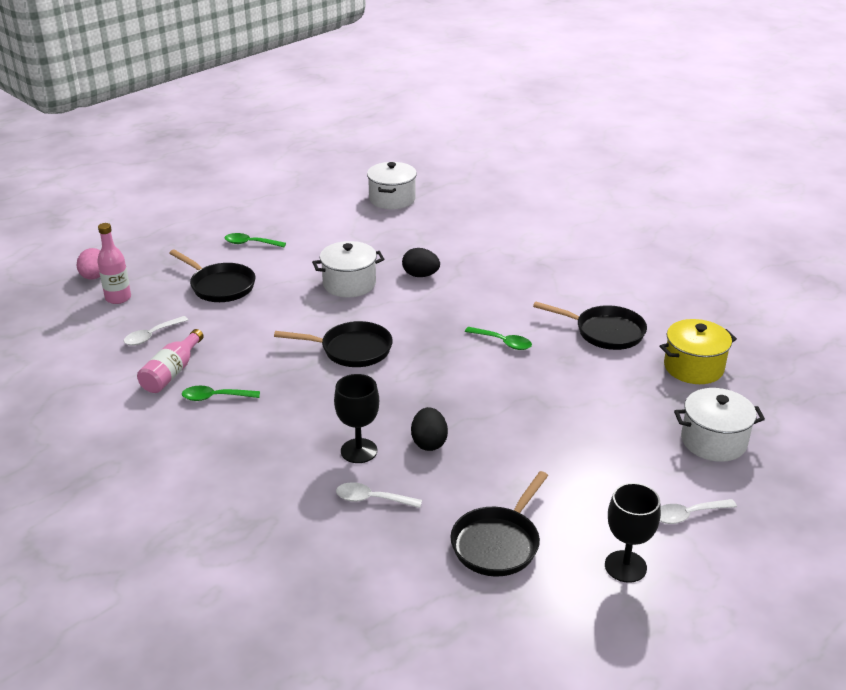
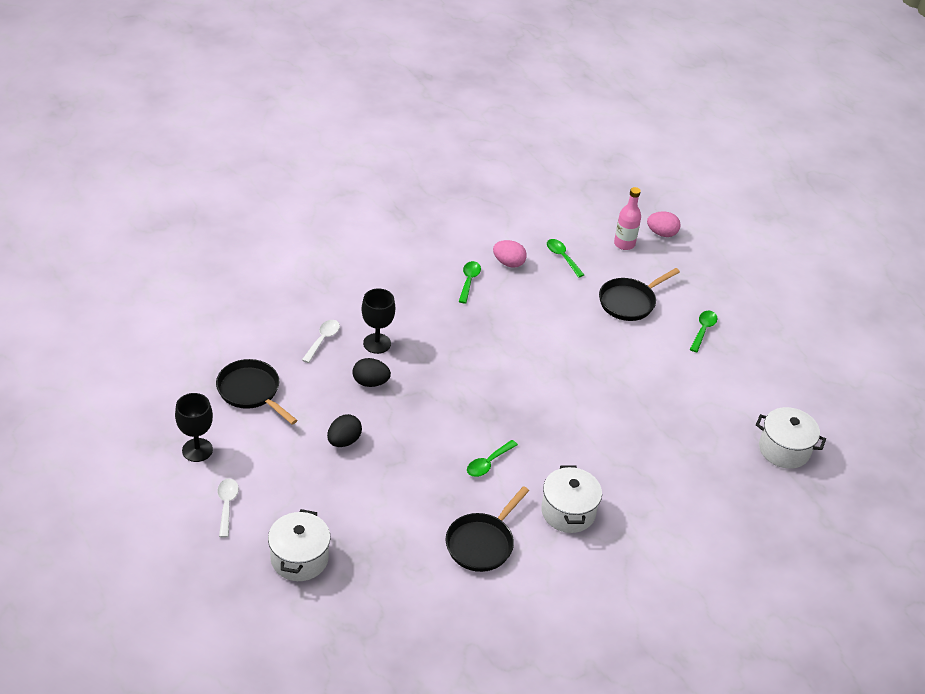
camera: 100 degrees right, 10 degrees up
white spoon [124,316,188,346] -> green spoon [547,239,584,278]
pink bottle [137,329,204,393] -> pink egg [493,240,527,268]
black pan [274,321,393,367] -> none
white pot [312,241,384,297] -> white pot moved to [541,466,602,533]
black egg [402,248,440,277] -> black egg moved to [327,414,362,447]
yellow pot [660,319,737,384] -> none

